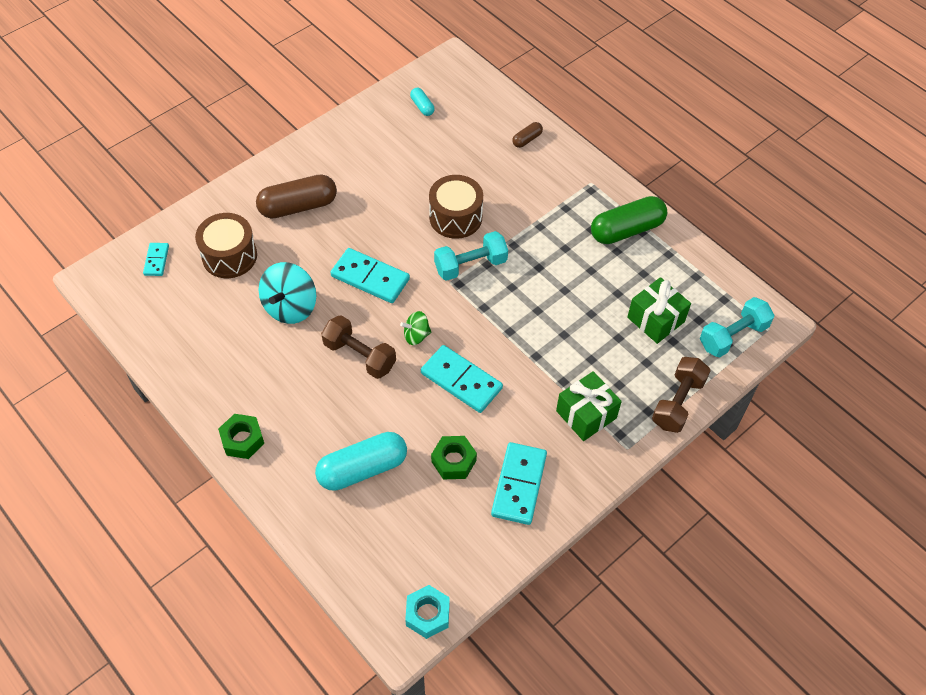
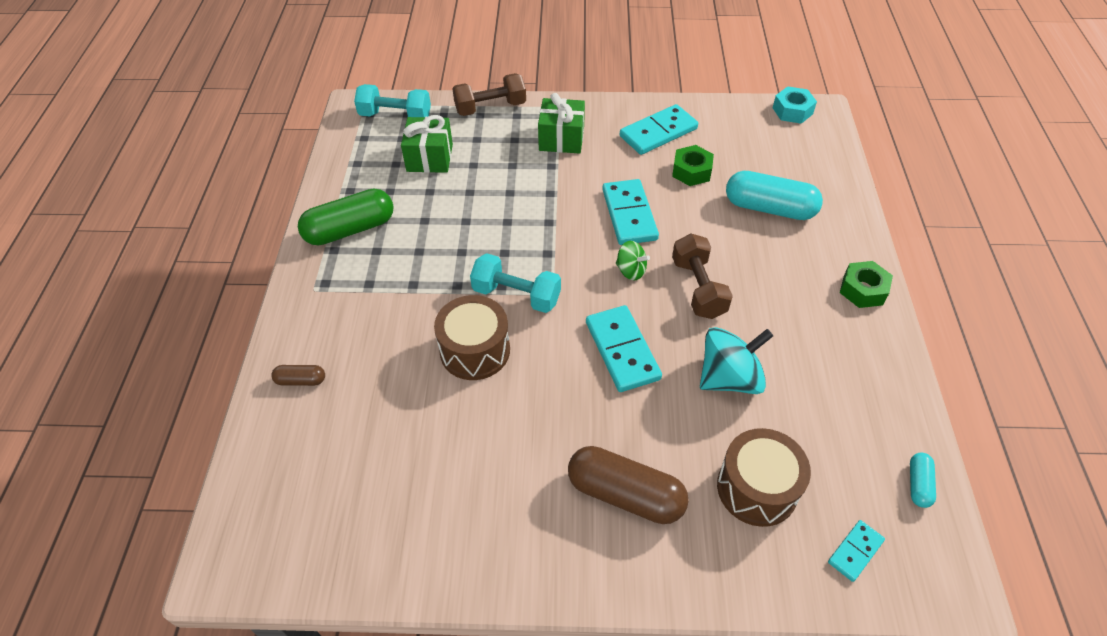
camera: 135 degrees left, 5 degrees down
turquoise capsule [410,88,434,116] -> turquoise capsule moved to [910,453,936,508]
green capsule [591,196,667,244] -> green capsule turned 45 degrees counterclockwise [298,189,394,245]

